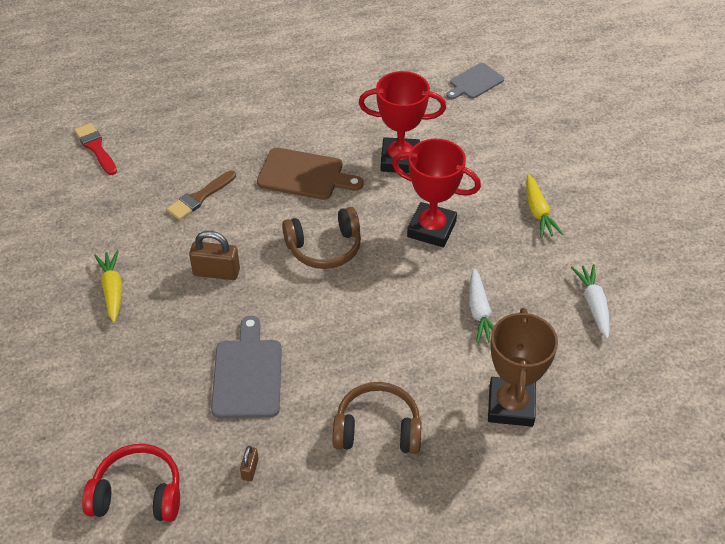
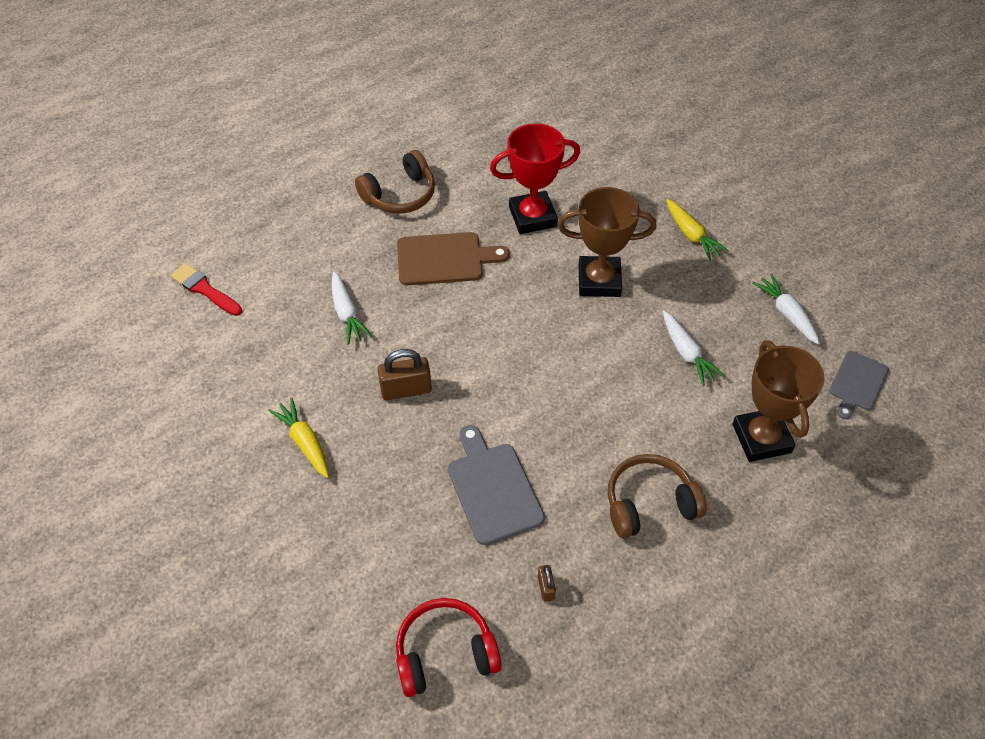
camera: 20 degrees left, 5 degrees up
brown brush [167,171,236,220] -> white carrot [332,272,372,344]
brown headphones [282,207,361,269] -> brown headphones moved to [355,150,435,214]
red trophy [392,139,481,248] -> brown trophy [557,187,657,297]
grey cutting board [446,63,504,99] -> grey cutting board moved to [829,351,889,419]

